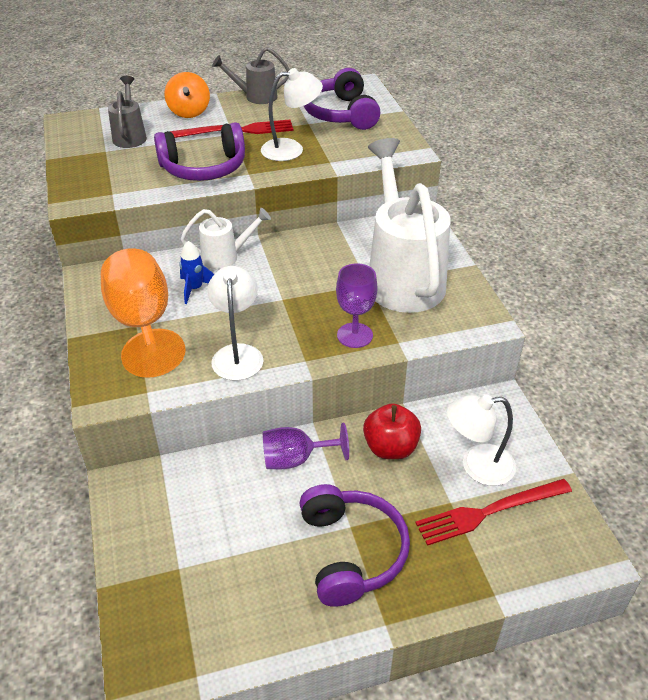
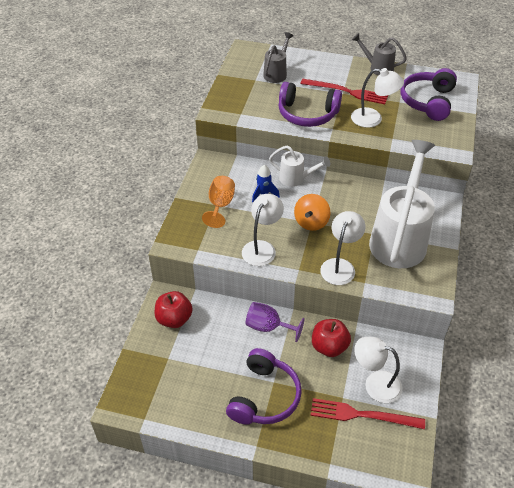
camera: 30 degrees right, 5 degrees up
orange goblet [101,248,186,378] -> orange goblet [202,176,235,228], size x0.61
orange spinning top [165,72,210,118] -> orange spinning top moved to [294,194,330,231]
purple goblet [336,263,377,348] -> white lamp [320,211,365,285]
none -> red apple [155,291,193,328]

